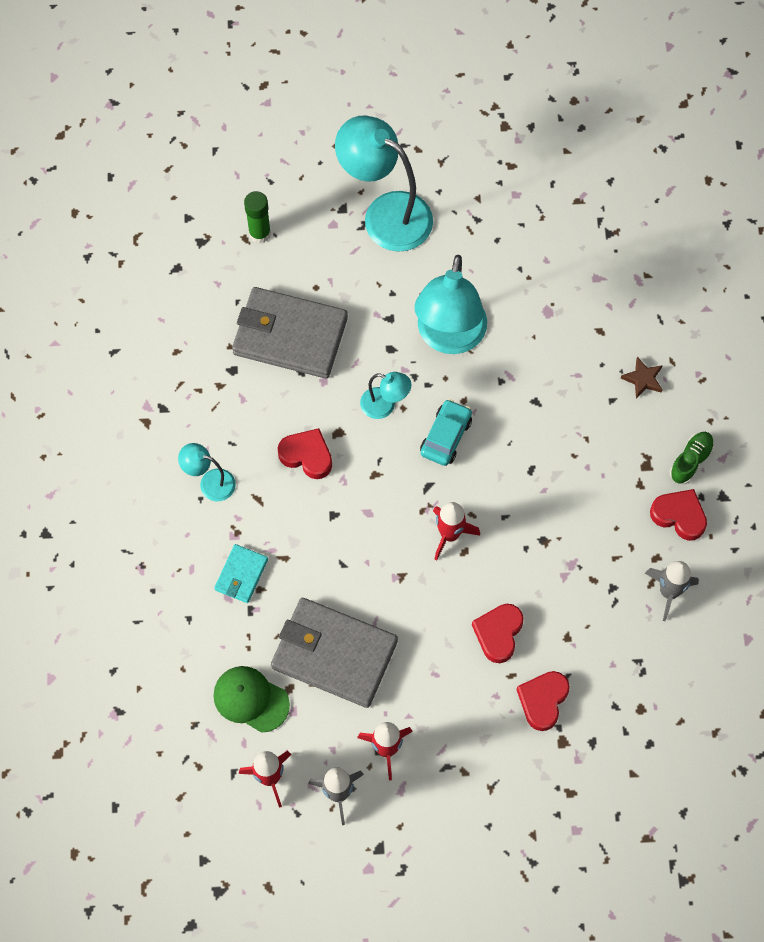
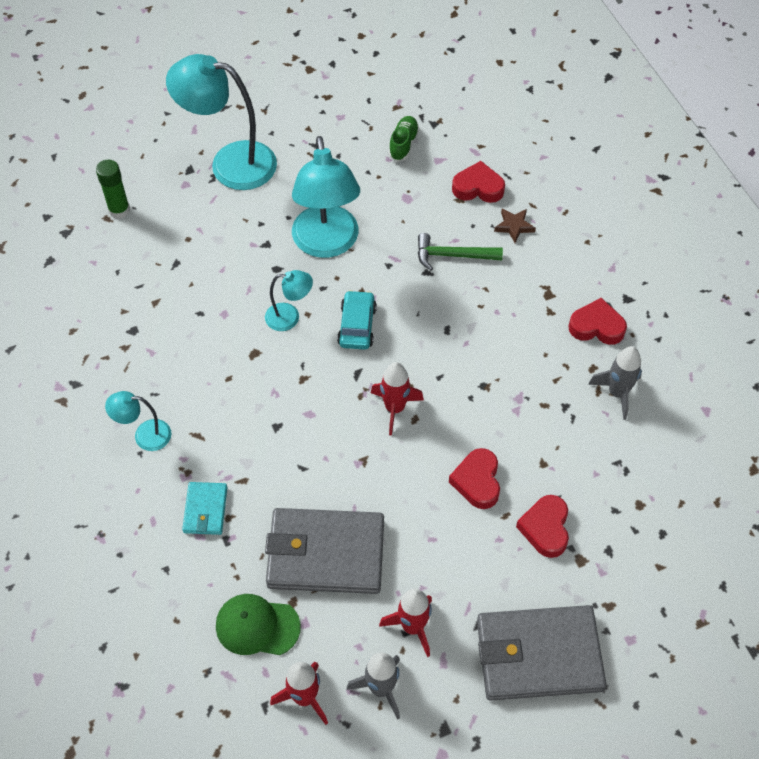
camera: 20 degrees left, 10 degrees down
grey wallet [232,287,348,379] -> grey wallet moved to [477,605,607,701]
red heart [278,428,332,479] -> red heart moved to [452,161,505,203]
green shoe [670,432,714,484] -> green shoe moved to [389,116,419,161]
none -> green hammer [418,233,503,270]

